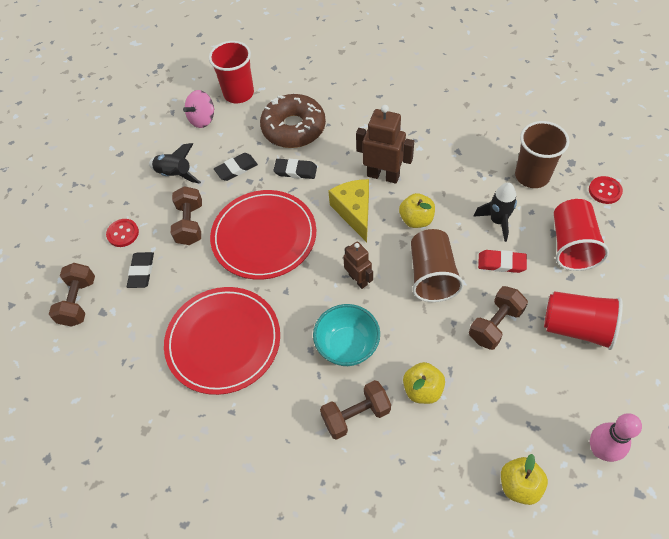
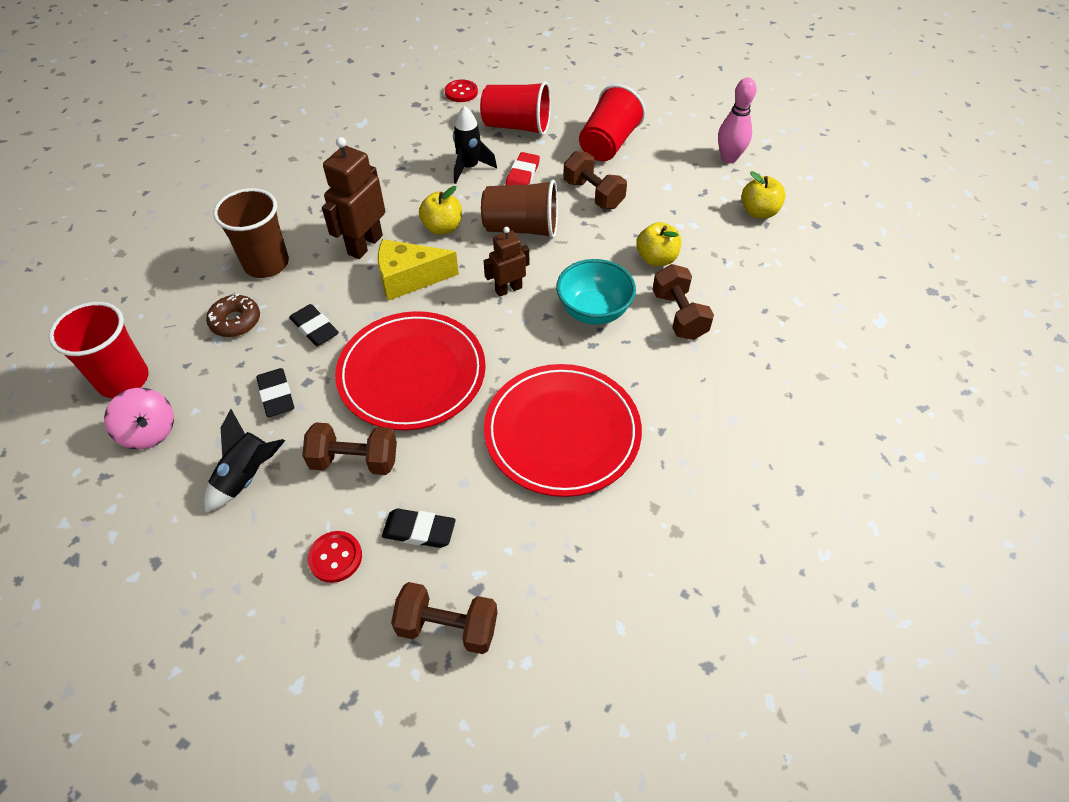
camera: 85 degrees left, 5 degrees down
brown donut [260,94,326,148] -> brown donut [206,294,260,337], size x0.53
black eraser [273,159,317,179] -> black eraser turned 60 degrees counterclockwise [289,304,339,346]
brown cup [515,121,570,188] -> brown cup moved to [213,188,289,278]

